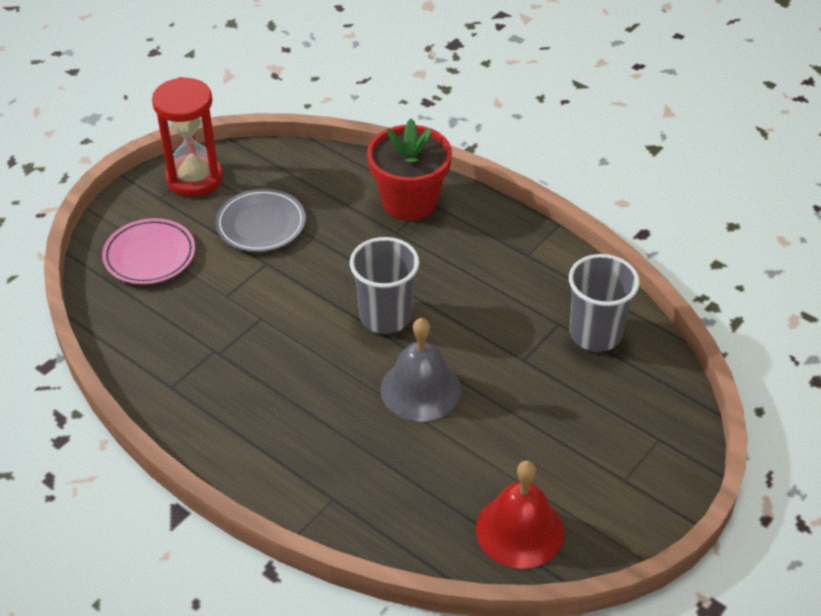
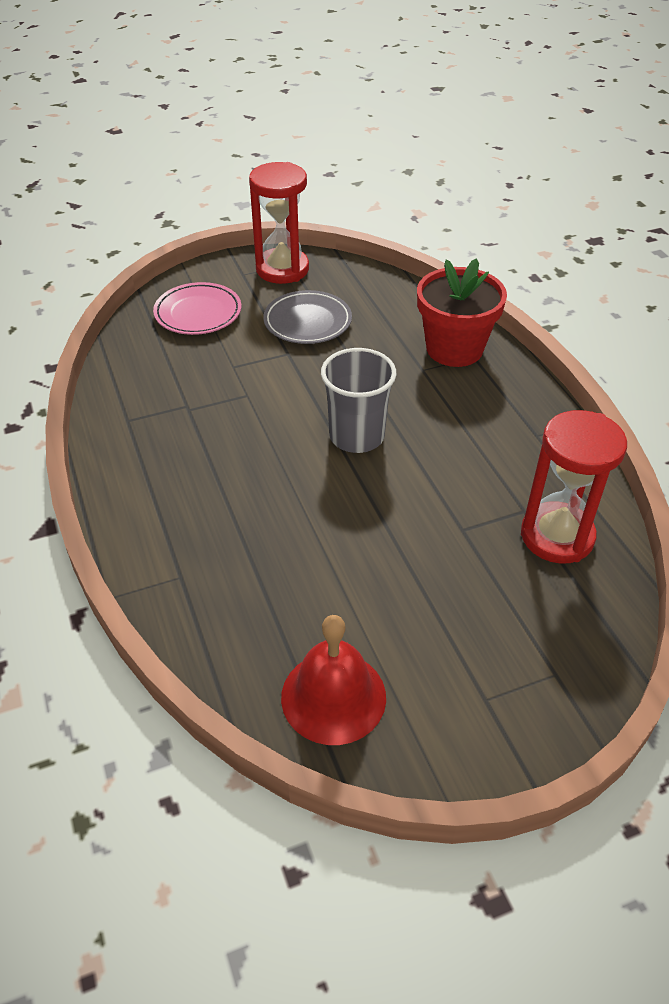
camera: 30 degrees right, 0 degrees up
grey bell [380,318,461,422] -> none
grey cup [569,254,640,352] -> red hourglass [521,410,627,564]

